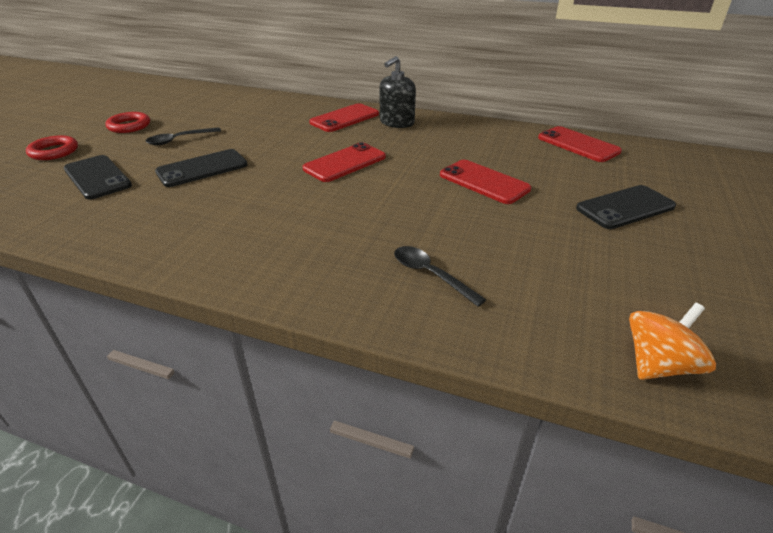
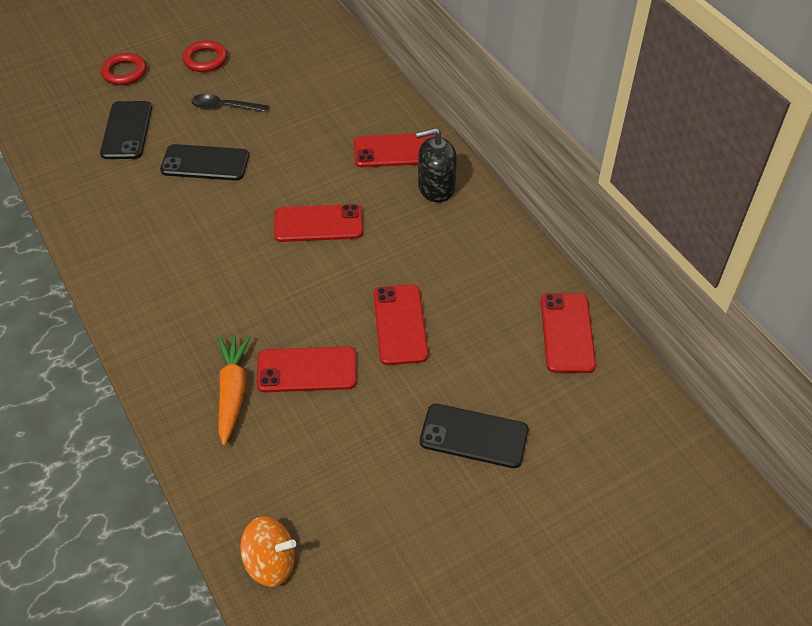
camera: 40 degrees right, 15 degrees up
black spoon [394,246,486,307] -> orange carrot [218,335,251,446]
none -> red phone [257,346,357,392]

